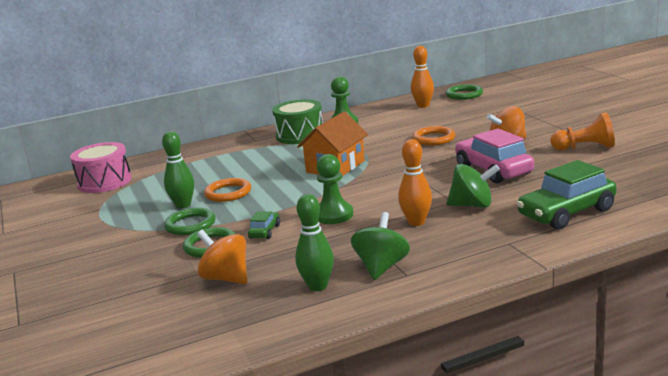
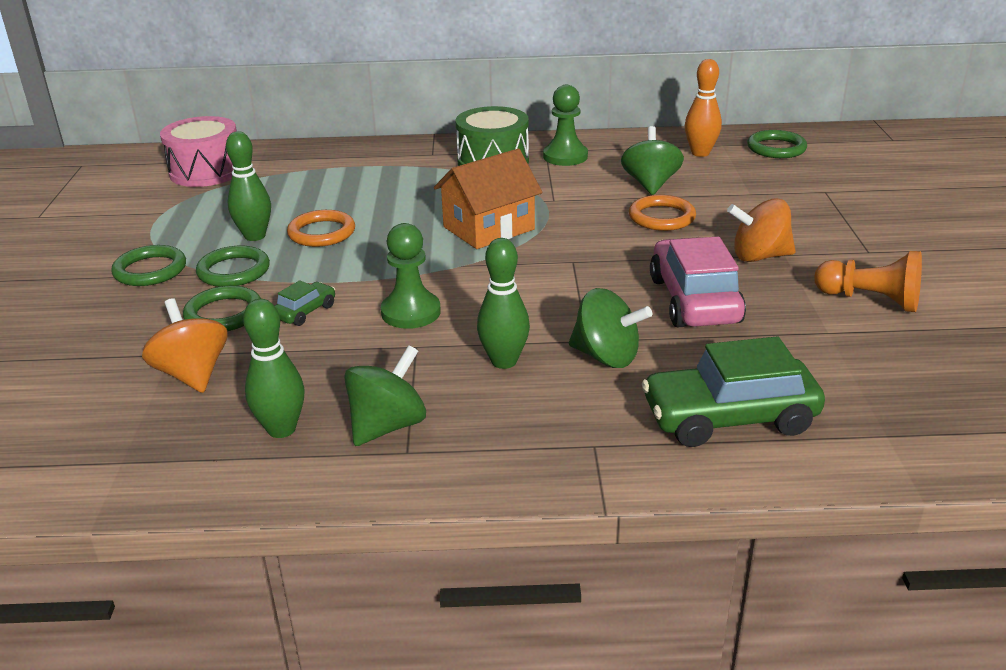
camera: 20 degrees right, 10 degrees up
orange bowling pin [398,139,432,226] -> green bowling pin [477,238,530,369]
none -> green ring [111,245,186,286]
none -> green spinning top [621,126,684,195]

